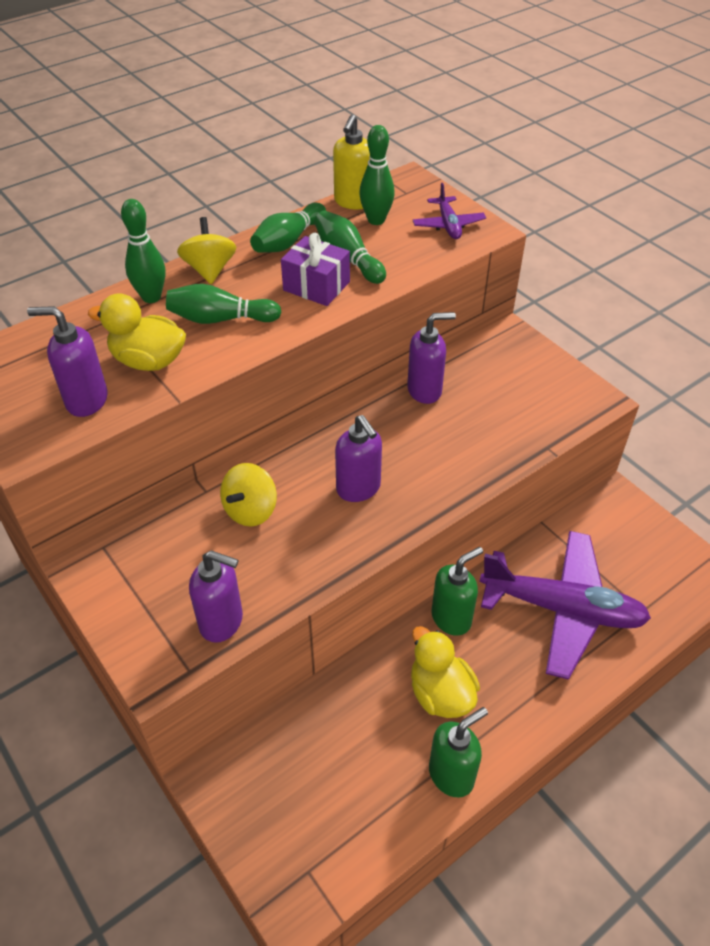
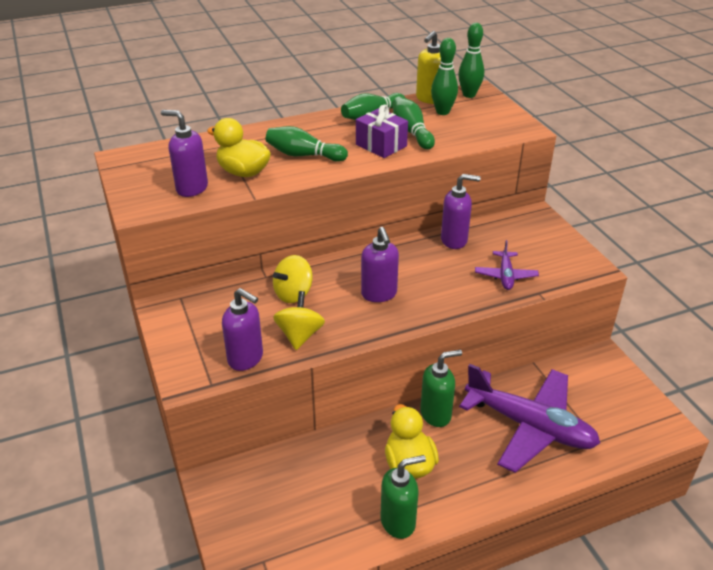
camera: 15 degrees right, 10 degrees down
green bowling pin [121,199,165,303] -> green bowling pin moved to [458,23,484,98]
yellow spinning top [177,217,236,284] -> yellow spinning top moved to [273,291,325,350]
purple plane [413,183,486,239] -> purple plane moved to [475,240,539,290]

